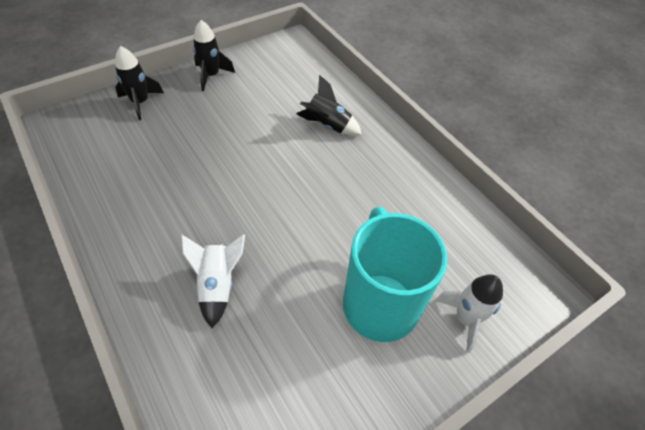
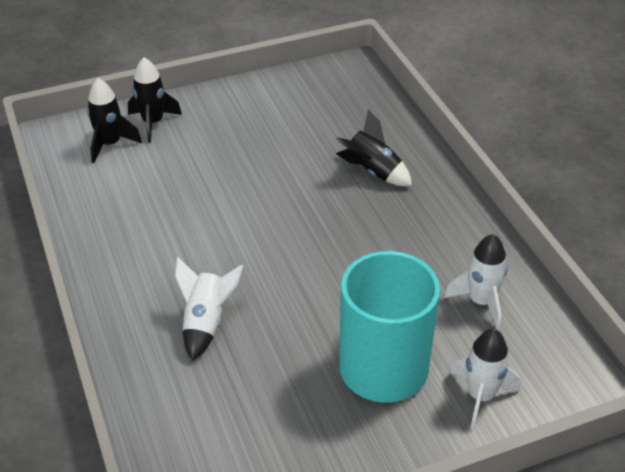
camera: 15 degrees right, 10 degrees down
black rocket [193,20,235,91] -> black rocket moved to [87,78,142,163]
none -> white rocket [444,234,508,329]

